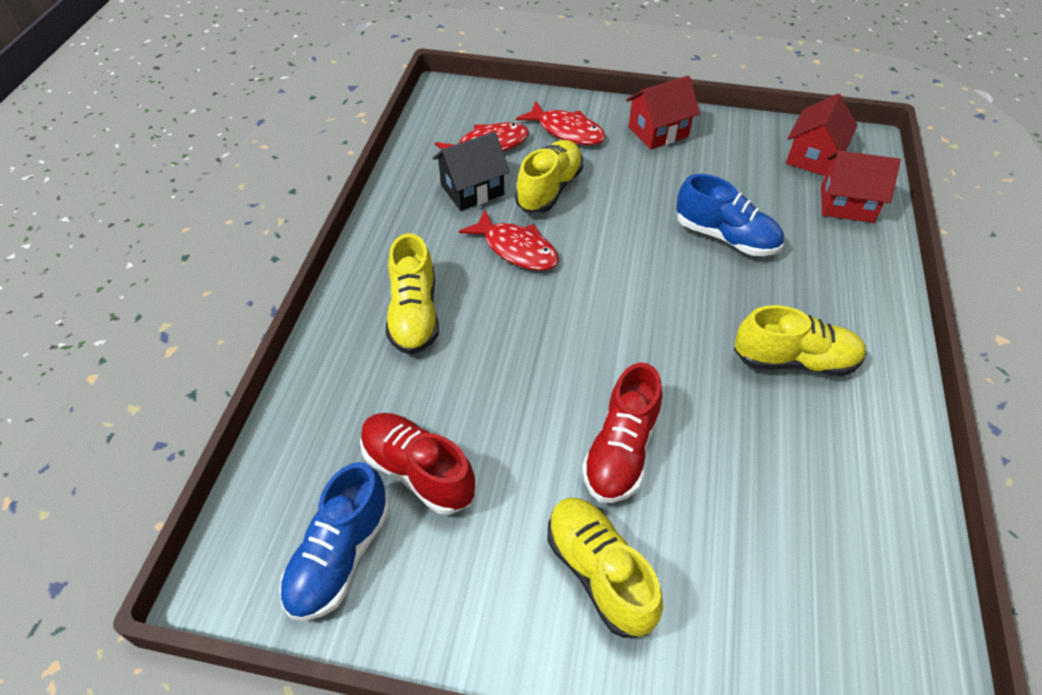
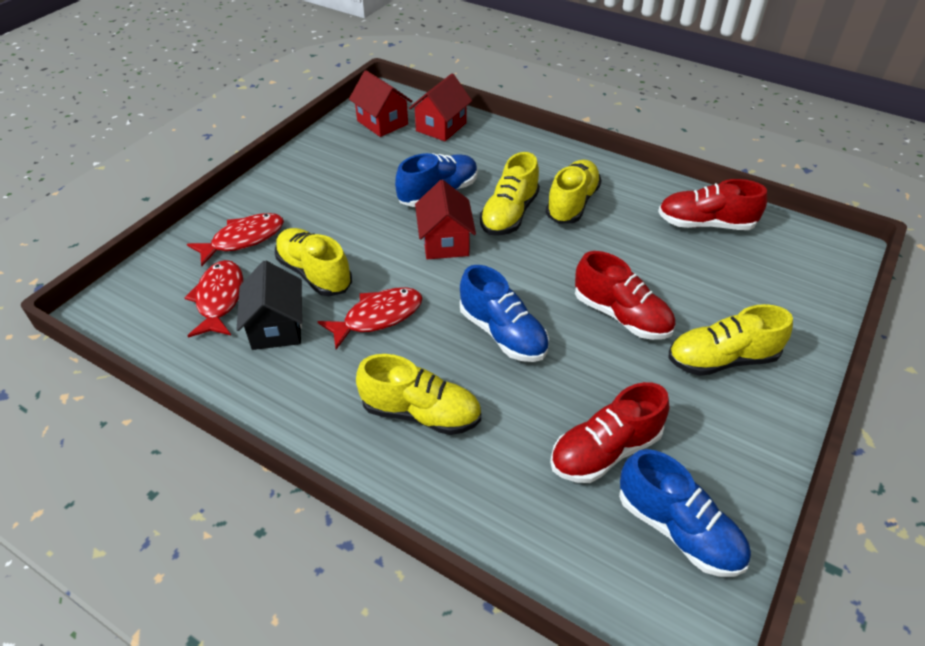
camera: 70 degrees left, 5 degrees down
red house [626,75,700,150] -> red house moved to [415,180,476,259]
none -> blue shoe [460,265,549,362]
none -> yellow shoe [480,152,540,236]
none -> red shoe [658,179,767,230]

